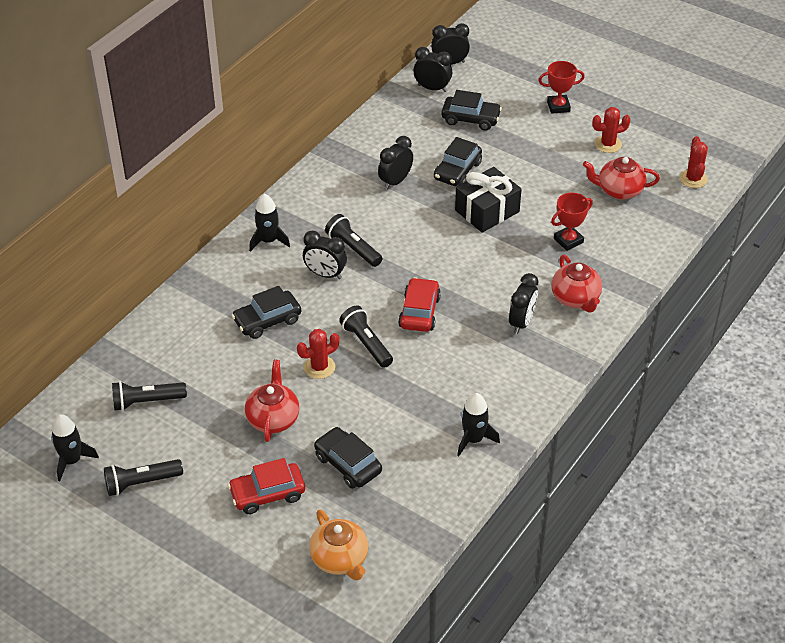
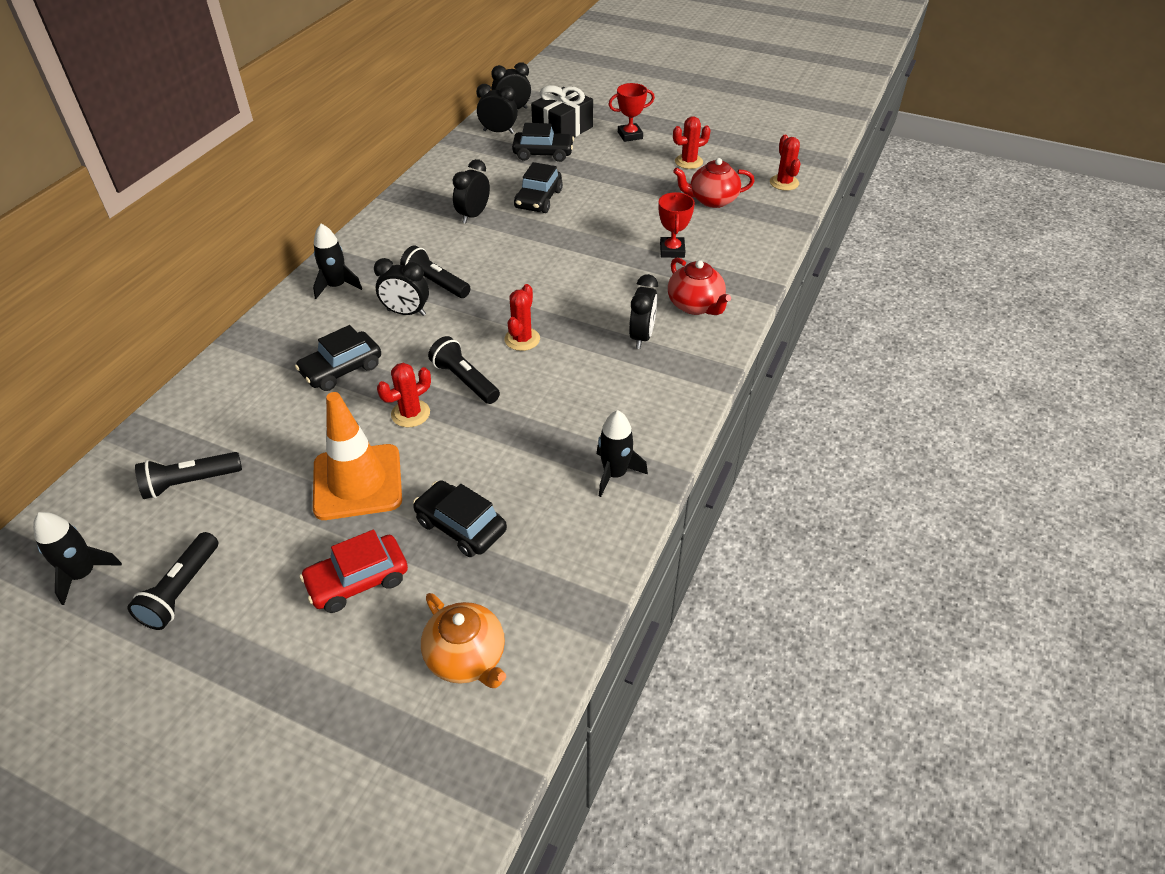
camera: 10 degrees left, 0 degrees up
black flashlight [104,459,183,496] -> black flashlight turned 45 degrees counterclockwise [127,532,218,630]
red teapot [245,360,299,442] -> orange traffic cone [313,392,402,520]
red car [398,277,441,332] -> red cactus [504,284,540,351]
black gift [455,167,522,233] -> black gift moved to [531,85,593,137]
red trophy [551,193,593,251] -> red trophy turned 45 degrees counterclockwise [658,192,695,258]

